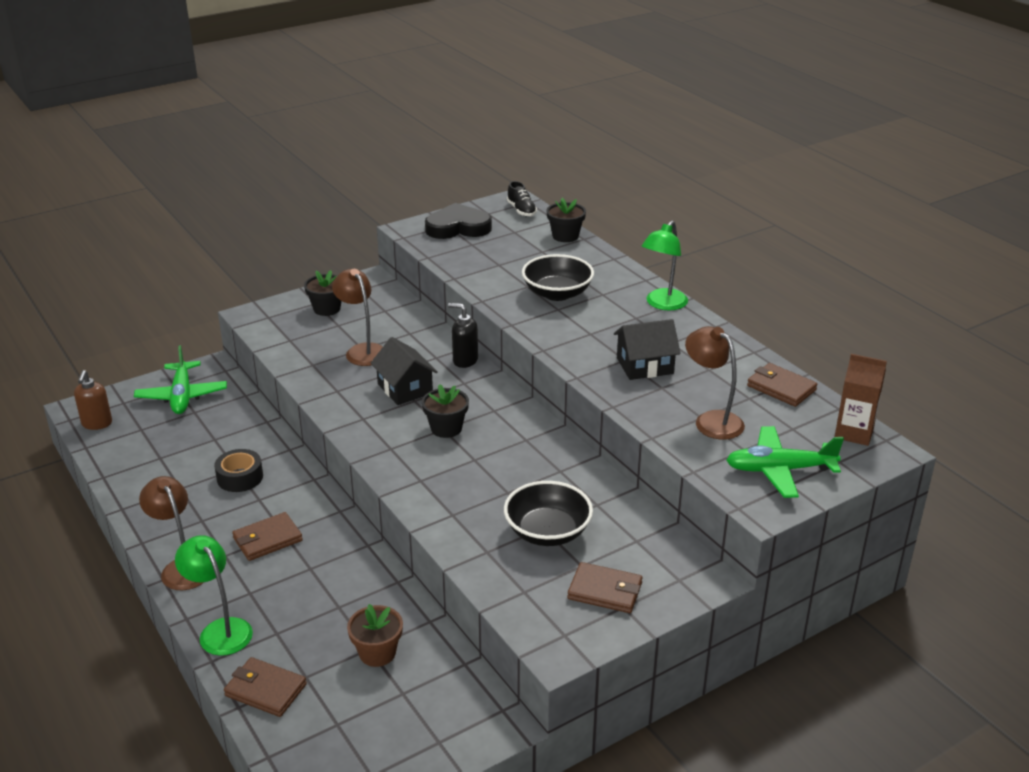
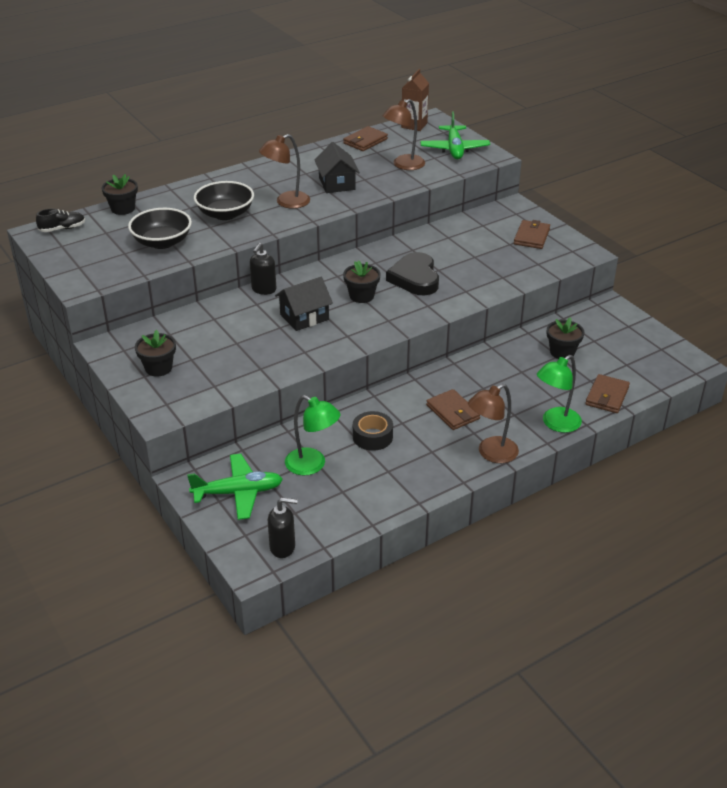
camera: 90 degrees left, 5 degrees up
brown soap dispenser [74,370,112,430] -> black soap dispenser [268,498,298,558]
brown lamp [332,269,383,366] -> brown lamp moved to [259,134,310,209]
brown flower pot [347,604,403,667] -> black flower pot [547,318,584,359]
black heart [425,203,492,239] -> black heart moved to [386,252,439,295]
black bowl [504,481,593,546] -> black bowl moved to [128,208,192,249]
green lamp [642,221,688,310] -> green lamp moved to [285,395,341,476]

